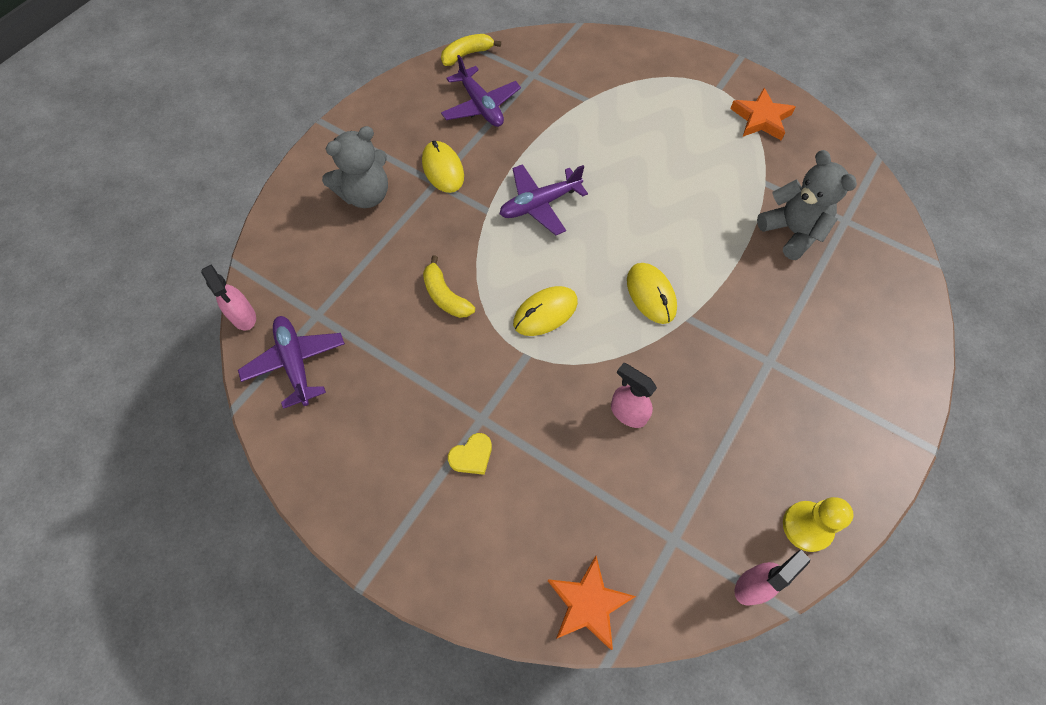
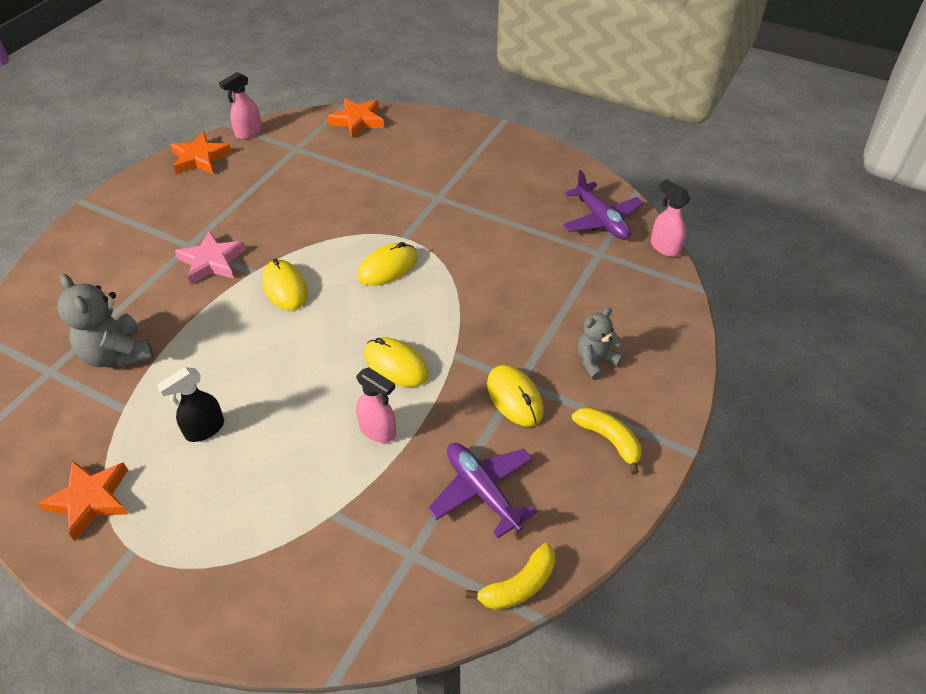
camera: 175 degrees right, 15 degrees down
grey teddy bear [322,126,388,208] -> grey teddy bear [577,308,623,380], size x0.63
yellow banana [423,255,475,318] -> yellow banana moved to [572,407,642,474]
yellow heart [448,433,492,475] -> none
purple plane [500,164,588,235] -> yellow mouse [364,337,429,387]
pink spray bottle [611,363,657,428] -> pink spray bottle moved to [356,367,396,443]
yellow pawn [783,497,854,552] -> orange star [170,132,232,174]
none -> black spray bottle [156,367,224,442]
none -> pink star [175,231,246,285]

